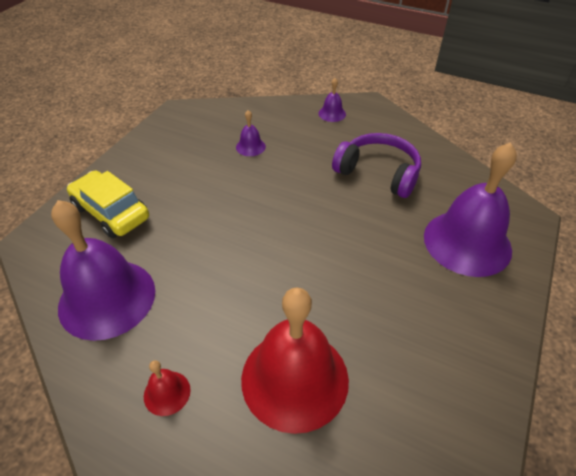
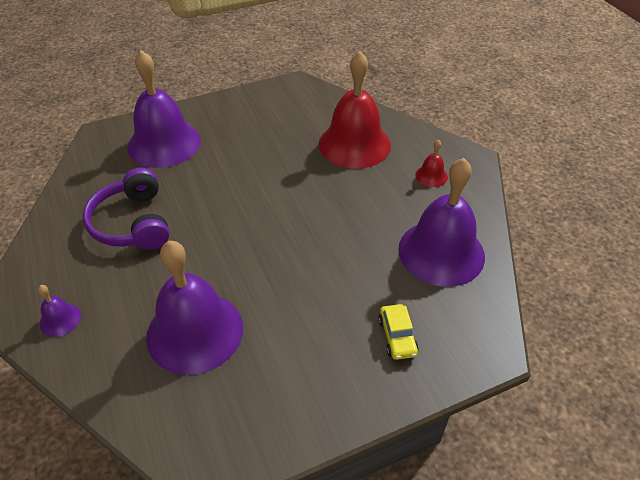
camera: 140 degrees left, 0 degrees up
yellow car [67,170,149,238] -> yellow car [378,304,419,360], size x0.56
purple bell [236,110,266,156] -> purple bell [146,241,243,375], size x2.37

